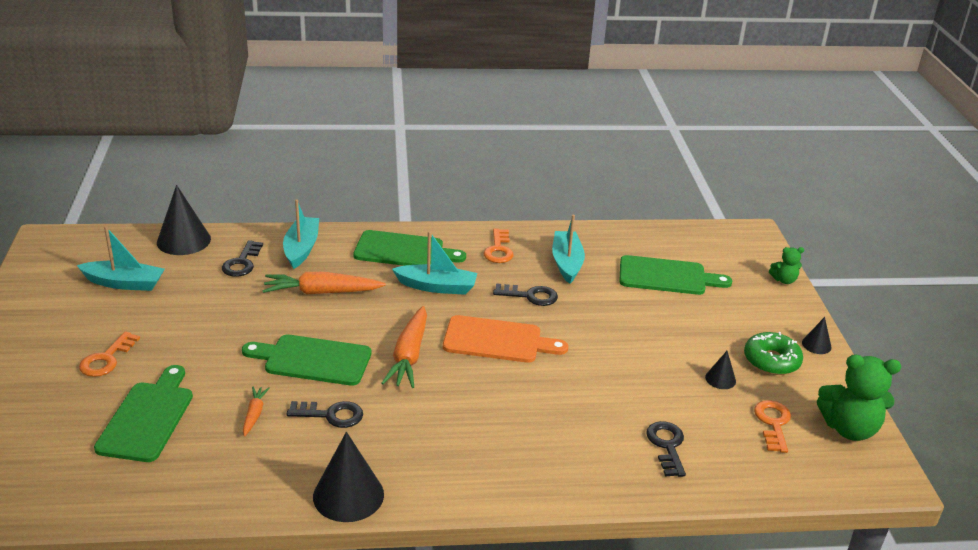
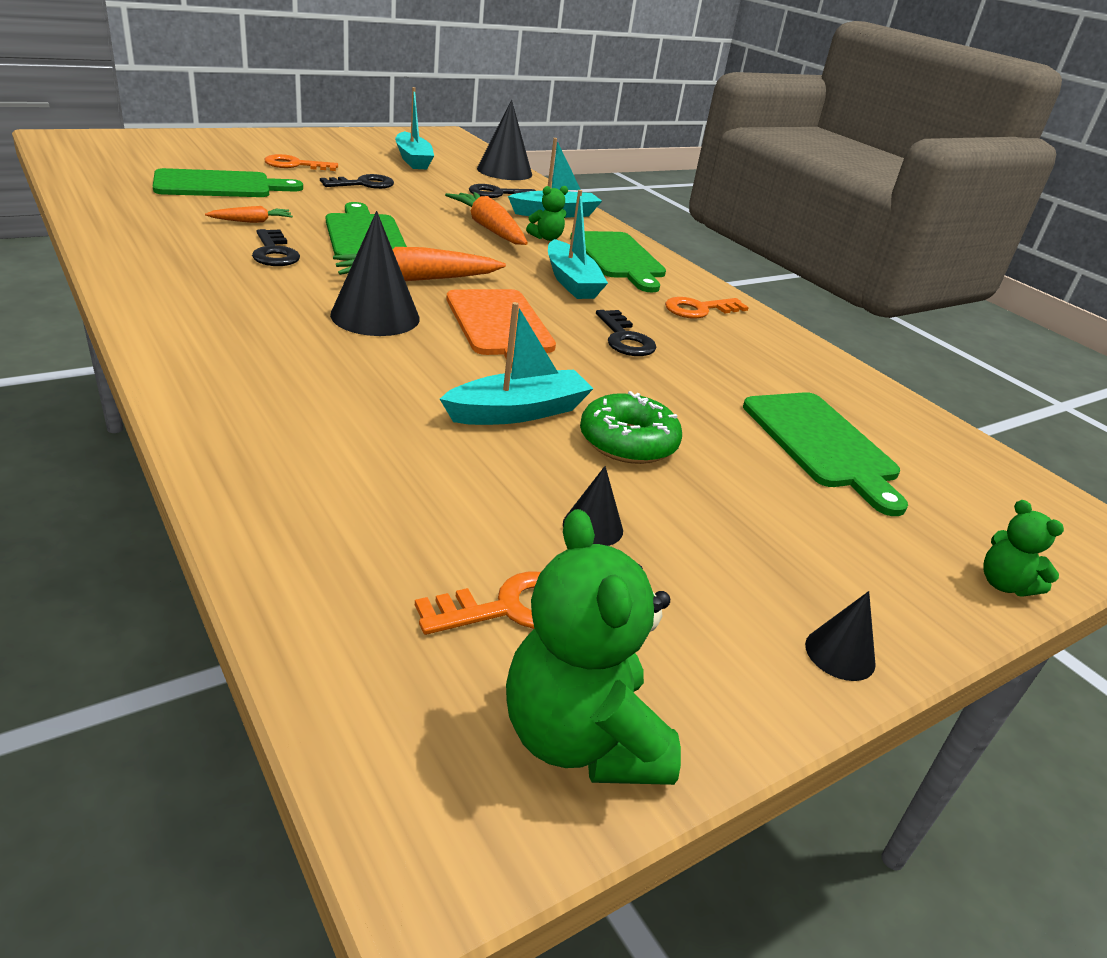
camera: 60 degrees right, 0 degrees up
black cone [313,432,384,522] -> black cone moved to [330,211,419,336]
turquoise boat [552,215,585,284] -> turquoise boat moved to [440,302,594,425]
black key [646,421,686,477] -> black key moved to [320,174,394,189]
green donut [744,332,803,375] -> green donut moved to [580,391,682,464]
none -> green teddy bear [526,186,568,241]

